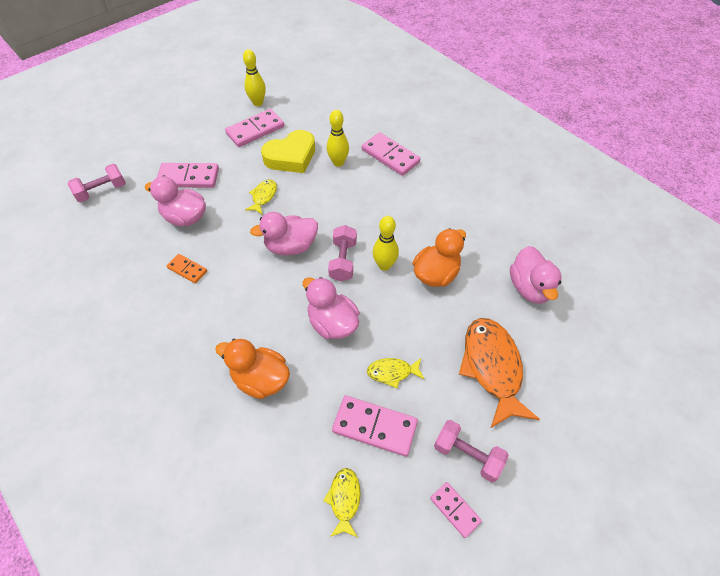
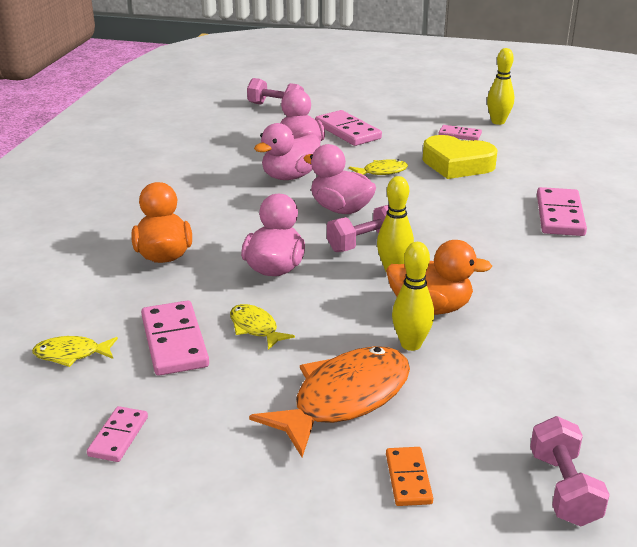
camera: 55 degrees right, 25 degrees down
orange domino [167,254,207,284] -> orange domino moved to [386,447,433,506]
pink domino [225,109,284,147] -> pink domino [438,125,482,140], size x0.58
yellow fish [323,468,361,537] -> yellow fish turned 150 degrees counterclockwise [32,336,118,367]
yellow bowling pin [327,110,349,167] -> yellow bowling pin moved to [392,242,434,351]
pink dumbbell [434,420,509,482] -> pink dumbbell moved to [530,416,610,526]
pink duck [510,246,562,304] -> pink duck moved to [254,123,320,180]

